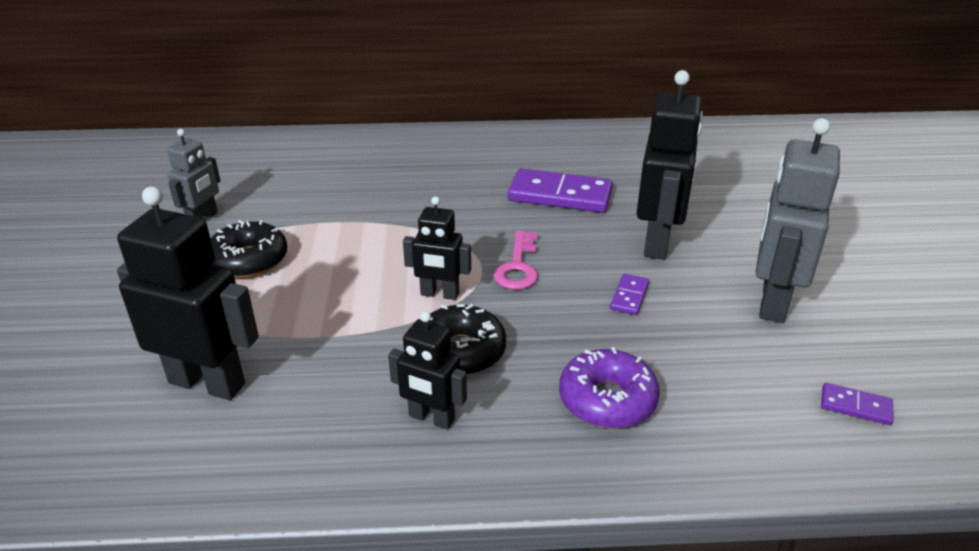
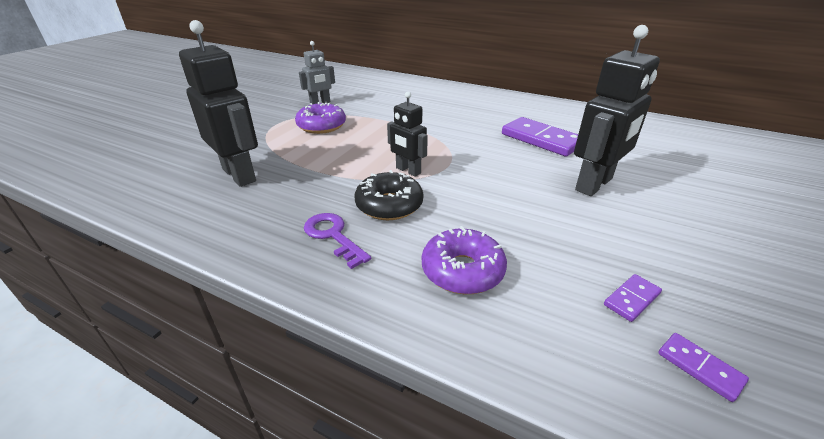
camera: 30 degrees right, 0 degrees up
black donut [211,220,287,278] -> purple donut [295,102,346,134]
black robot [388,311,467,430] -> purple key [304,213,371,269]
pink key [493,231,538,290] -> none
purple domino [610,274,649,315] -> purple domino moved to [604,274,662,322]
grey robot [756,118,840,323] -> none

